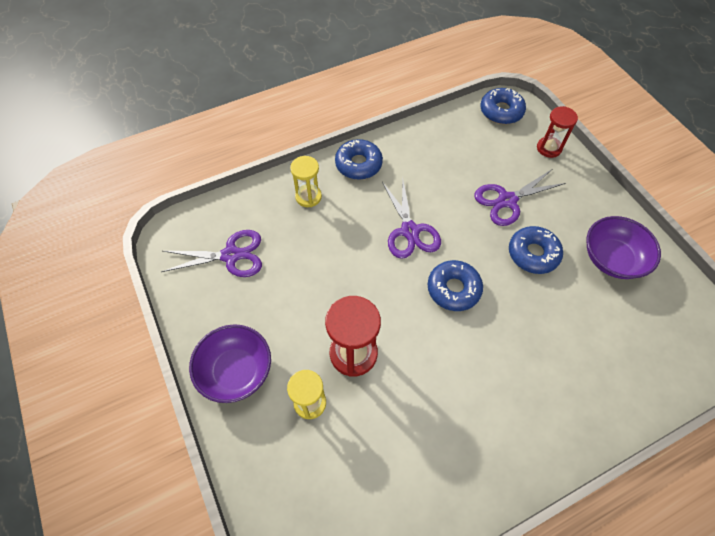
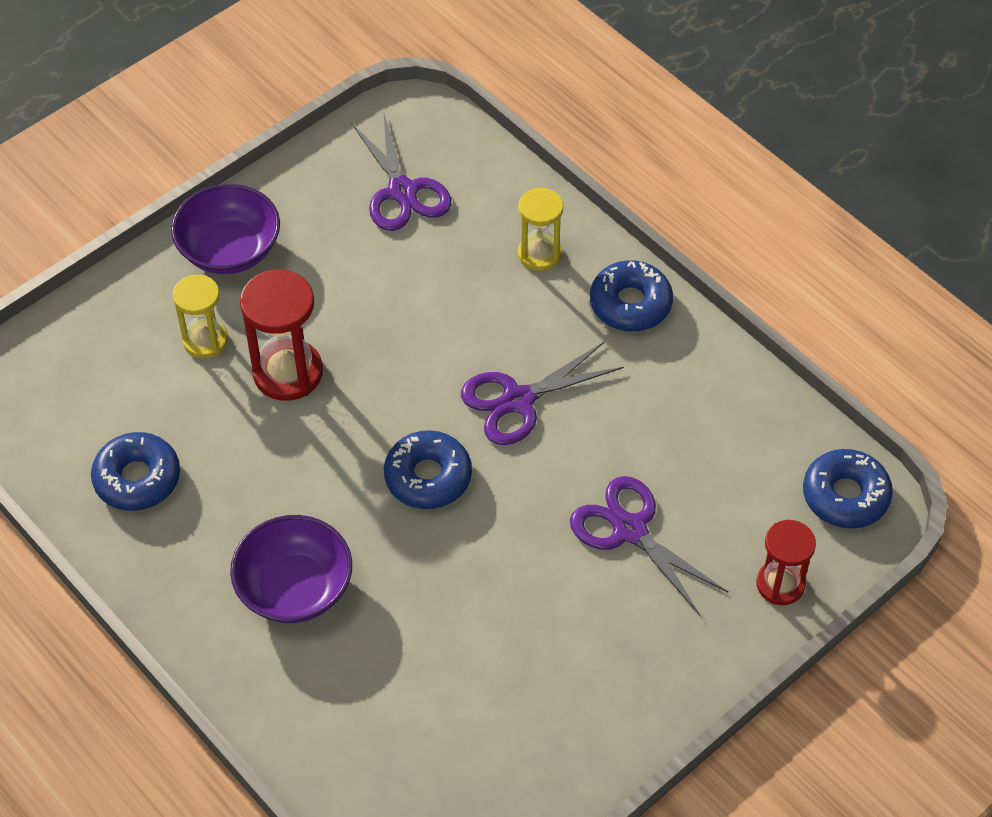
camera: 75 degrees right, 5 degrees down
blue donut [509,226,563,274] -> blue donut moved to [91,432,180,511]
purple bowl [586,216,661,279] -> purple bowl moved to [230,515,352,623]

